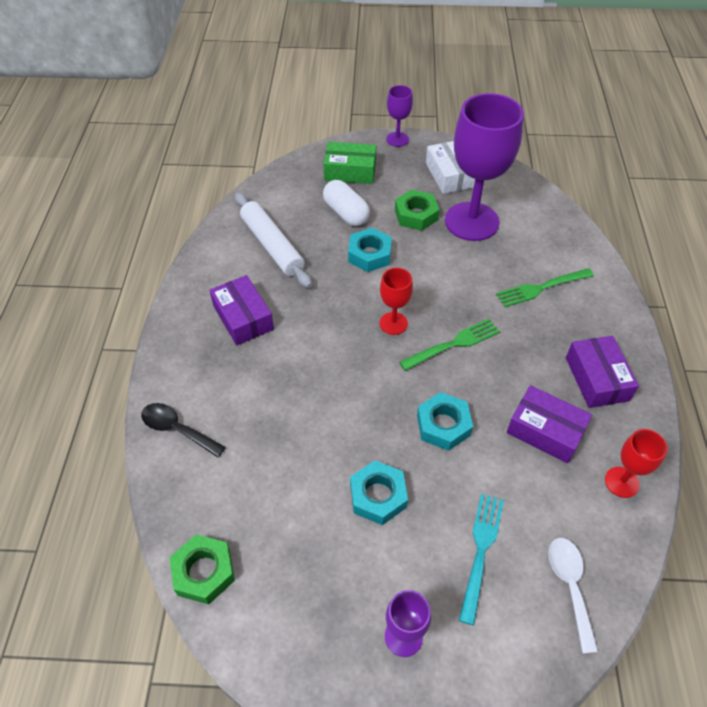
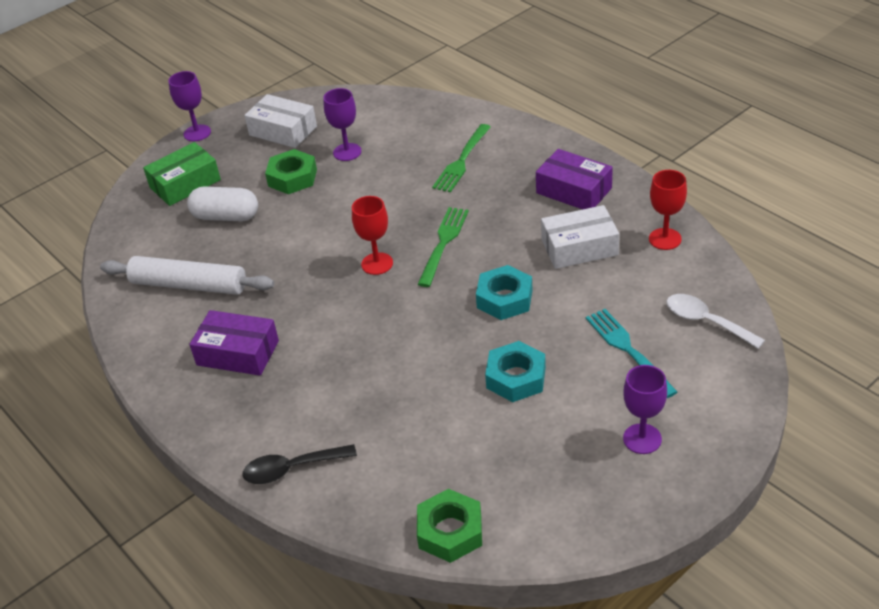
camera: 40 degrees left, 10 degrees down
turquoise nut [348,228,392,272] -> none
purple goblet [445,93,524,241] -> purple goblet [323,88,361,161], size x0.47
purple box [507,385,592,463] -> white box [541,205,619,269]

